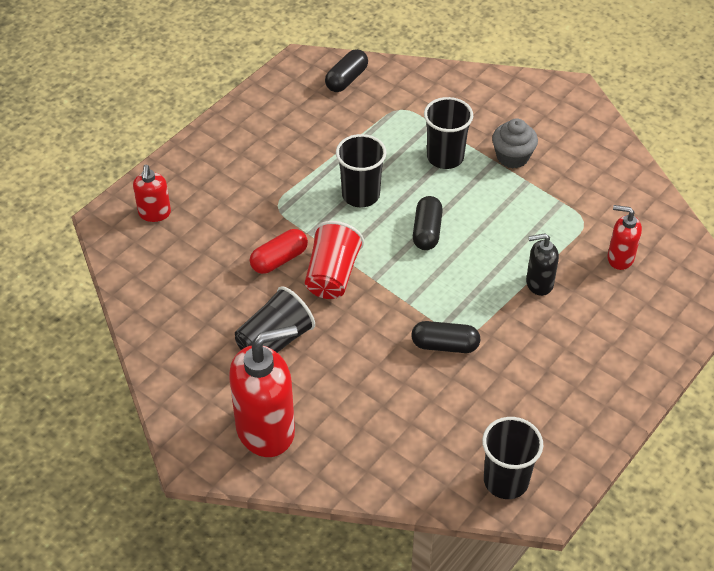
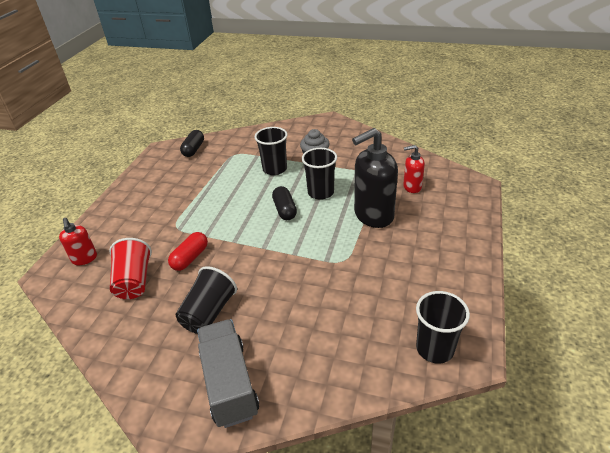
camera: 20 degrees left, 10 degrees down
red soap dispenser [229,325,298,457] -> grey truck [197,319,259,428]
red cup [305,221,364,299] -> red cup moved to [109,238,152,299]
black cup [336,134,387,207] -> black cup moved to [302,148,337,200]
black capsule [411,321,480,353] -> none
black soap dispenser [526,233,559,296] -> black soap dispenser [352,128,398,228], size x1.91

